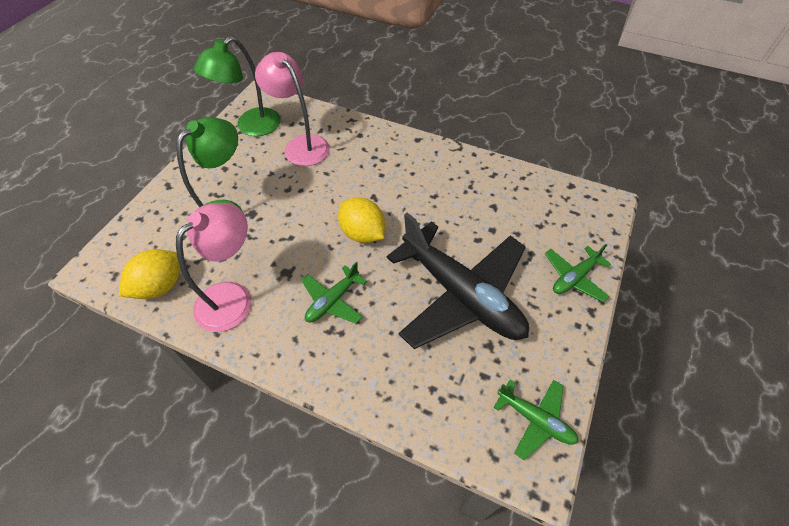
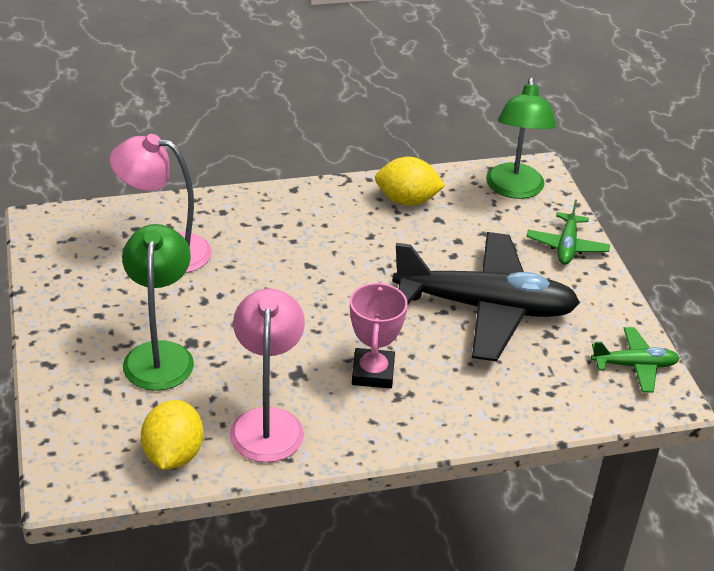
camera: 40 degrees left, 15 degrees down
green lamp [194,36,281,136] -> green lamp moved to [486,77,556,199]
green plane [301,262,367,324] -> pink trophy [350,282,408,389]
yellow lemon [338,197,385,243] -> yellow lemon moved to [375,157,445,206]

